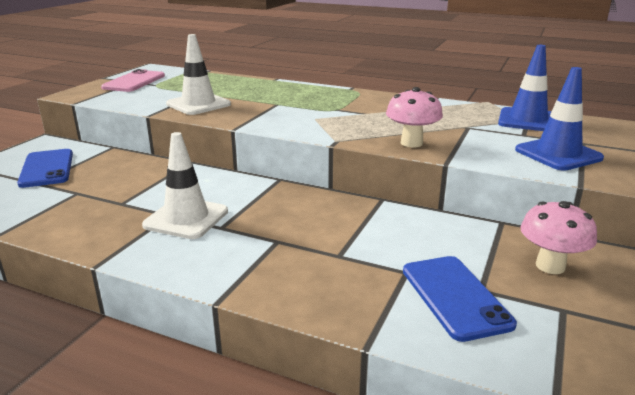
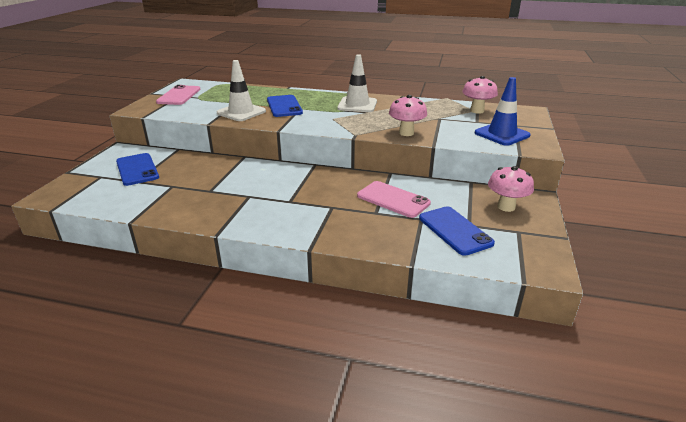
camera: 10 degrees left, 5 degrees up
white traffic cone [142,132,228,239] -> white traffic cone moved to [337,54,377,112]
blue traffic cone [498,45,552,131] -> pink mushroom [462,76,498,114]
none -> blue phone [267,95,303,117]
none -> pink phone [357,181,431,218]

